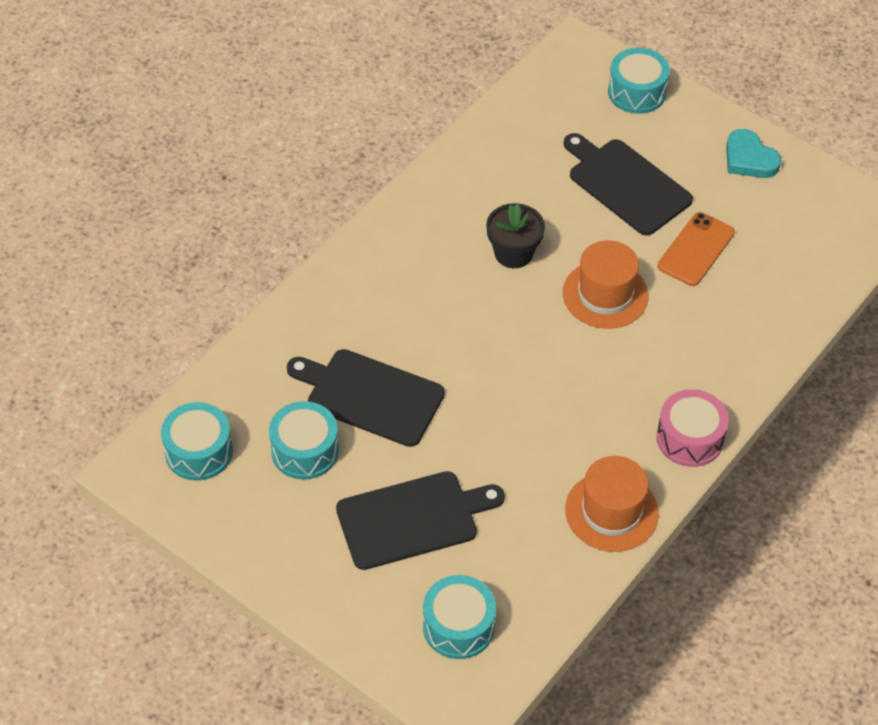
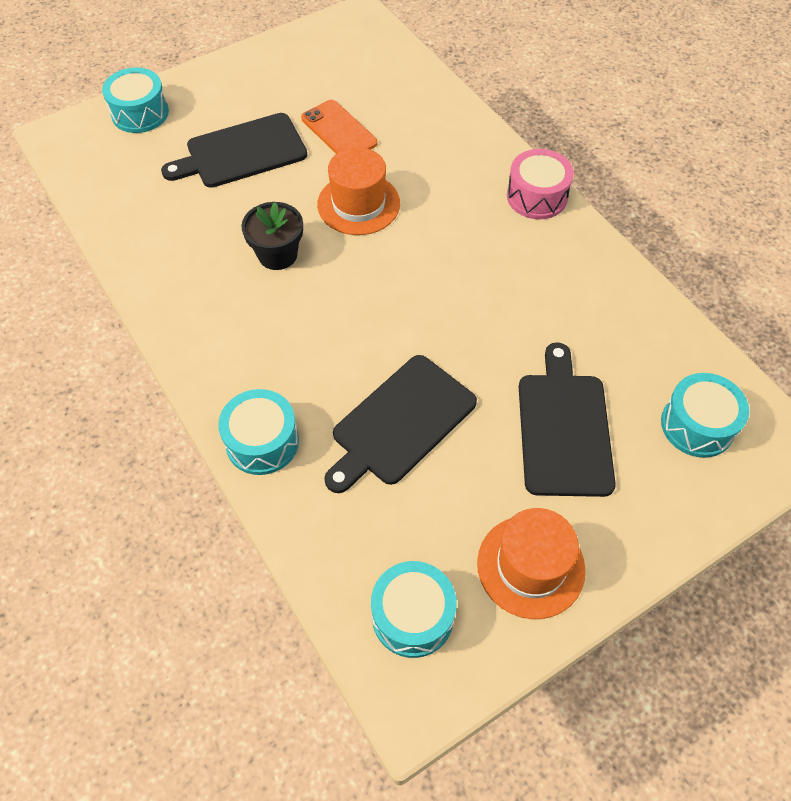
camera: 70 degrees left, 5 degrees up
turquoise drum [269,401,339,480] -> turquoise drum moved to [218,389,299,475]
orange hat [565,456,659,552] -> orange hat moved to [477,508,586,619]
turquoise heart [726,129,781,178] -> none

